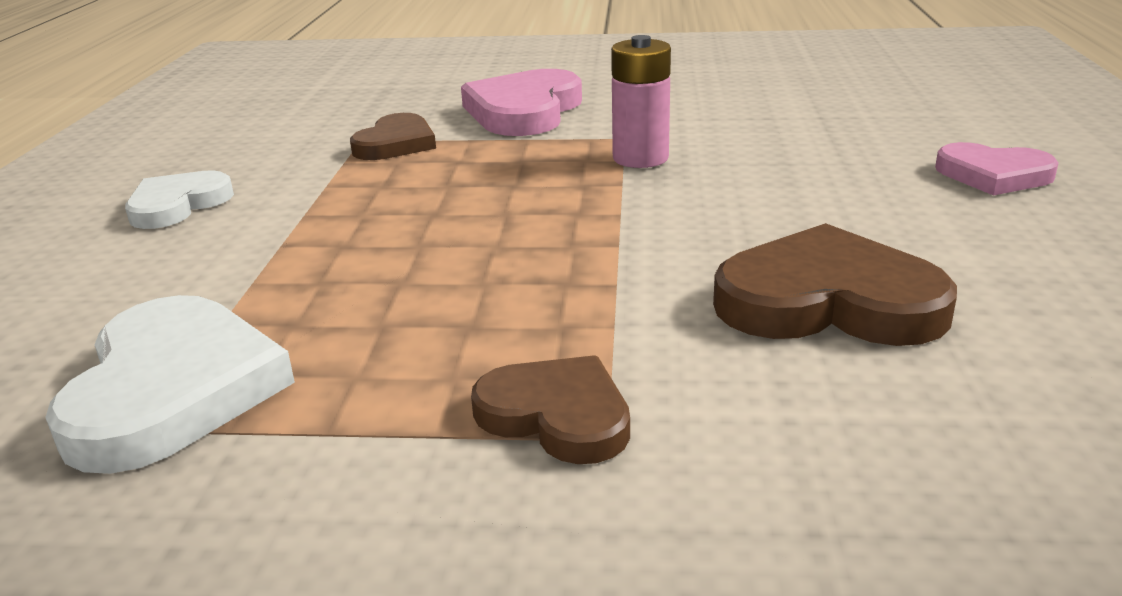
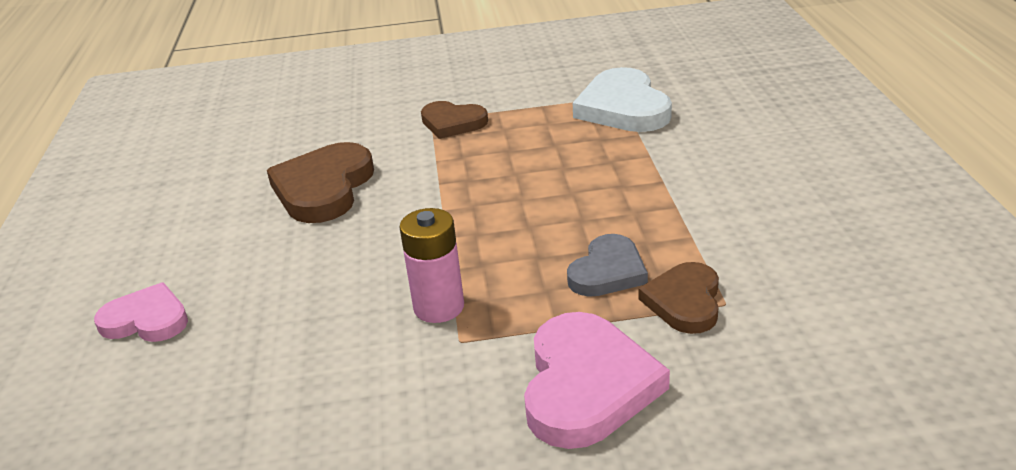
camera: 170 degrees right, 5 degrees up
white heart [125,170,234,229] -> none
brown heart [713,223,957,346] -> brown heart turned 105 degrees clockwise [267,142,374,223]
none -> grey heart [567,234,648,297]

